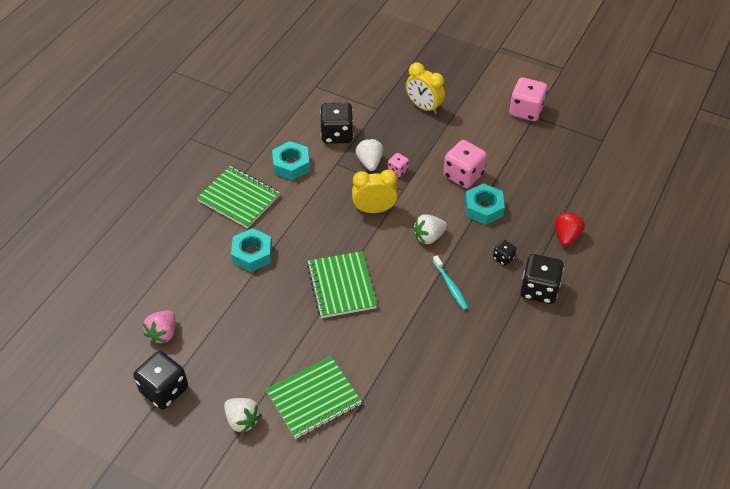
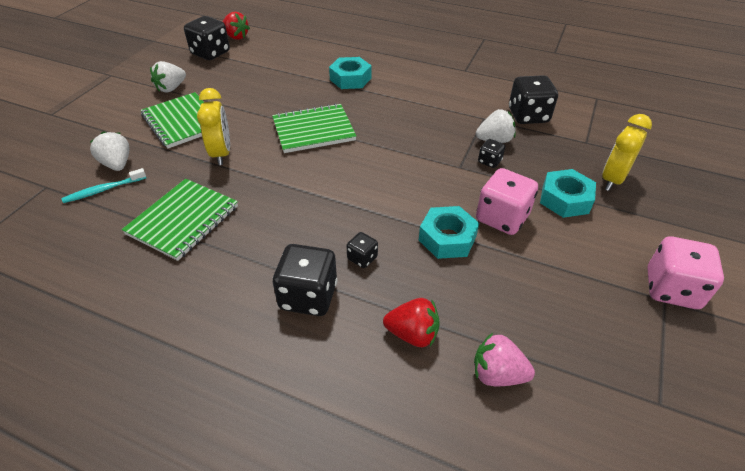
camera: 85 degrees right, 5 degrees down
pink strawberry [143,310,176,344] -> pink strawberry moved to [474,333,535,386]
green notebook [197,166,280,228] -> green notebook moved to [122,179,238,261]
turquoise nut [272,141,310,180] -> turquoise nut moved to [540,169,596,218]
yellow clock [352,170,398,213] -> yellow clock moved to [197,88,230,165]
pink dice [388,153,409,177] -> black dice [478,139,505,168]
white strawberry [413,214,447,244] -> white strawberry moved to [90,131,130,171]
turquoise toothbrush [433,255,468,310] -> turquoise toothbrush moved to [62,168,146,203]
none -> red strawberry [223,12,250,40]

